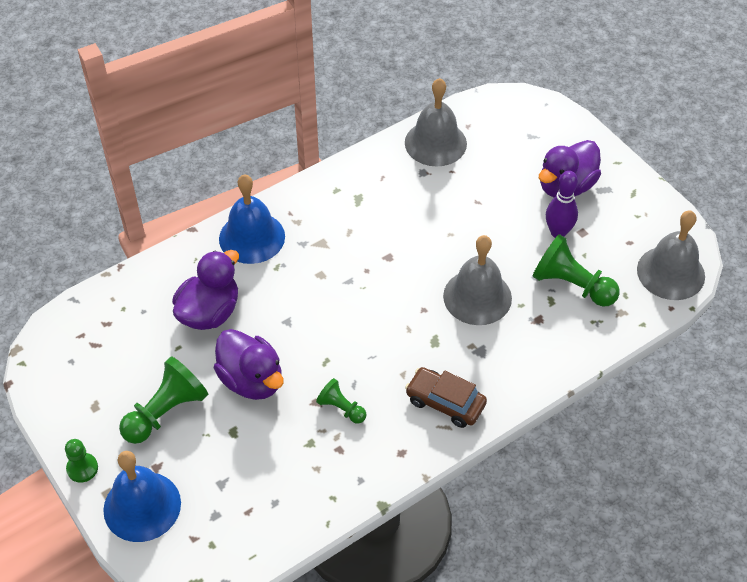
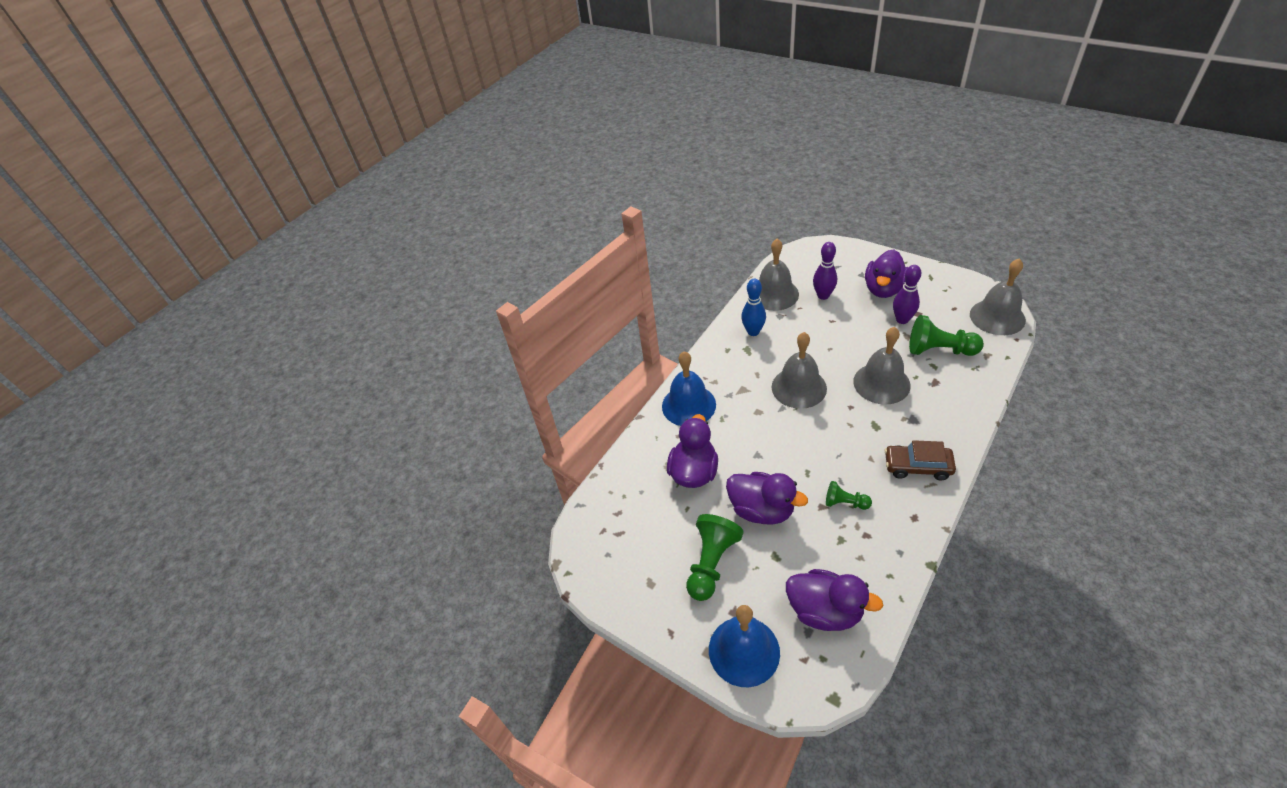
camera: 15 degrees left, 5 degrees down
green pawn [65,439,98,483] -> none
none -> blue bowling pin [741,279,766,336]
none -> grey bell [772,332,827,409]
none -> purple duck [786,569,883,631]
none -> purple bowling pin [813,242,837,300]

